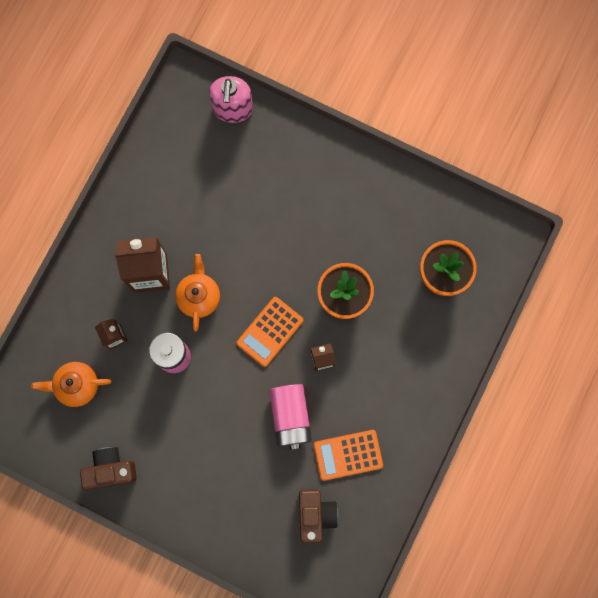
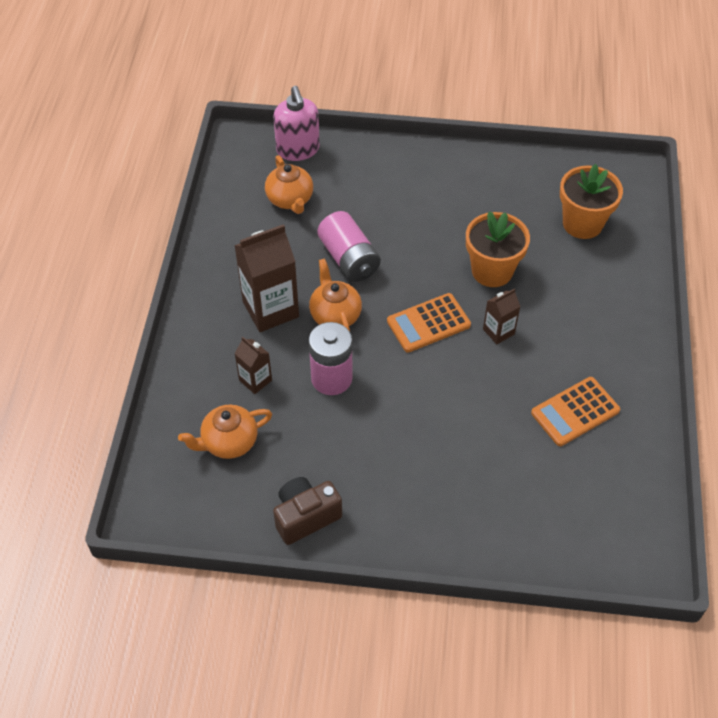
camera: 20 degrees left, 25 degrees down
orange calculator [237,297,303,367] -> orange calculator turned 45 degrees clockwise [387,293,471,353]
pink battery [269,384,312,450] -> pink battery moved to [317,211,381,282]
brown camera [299,489,338,543] -> none
none -> orange teapot [265,155,313,214]

